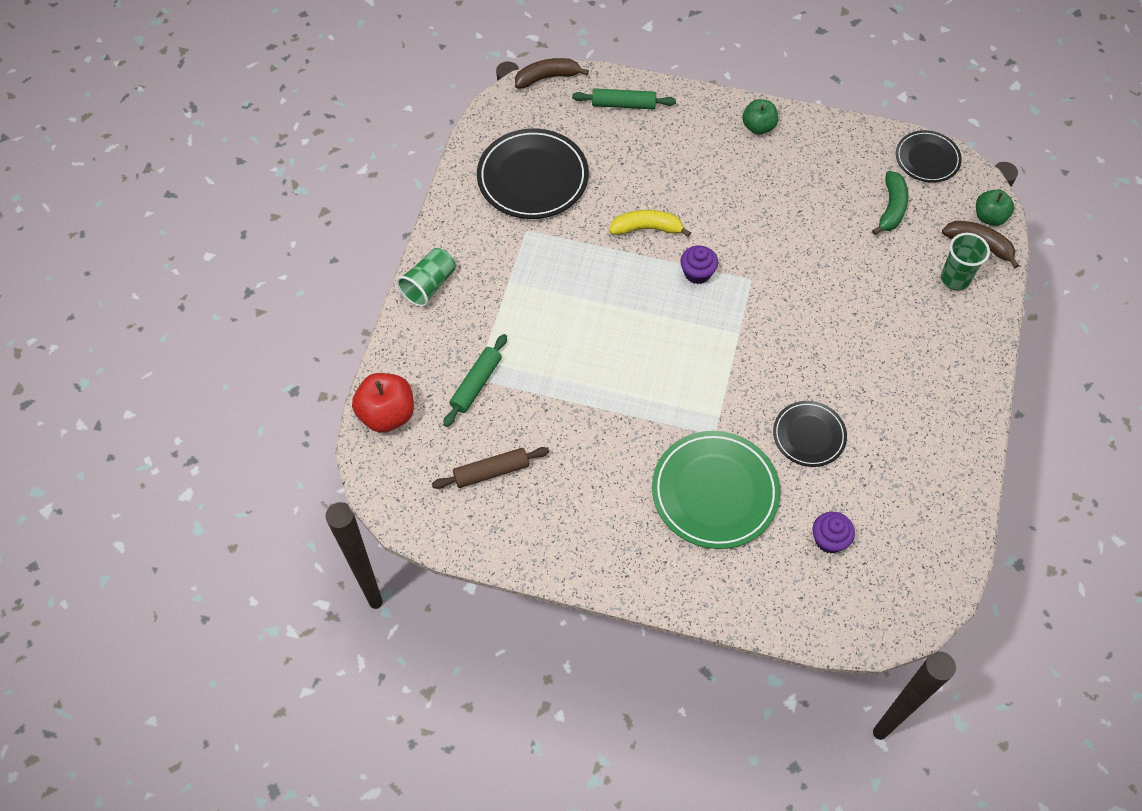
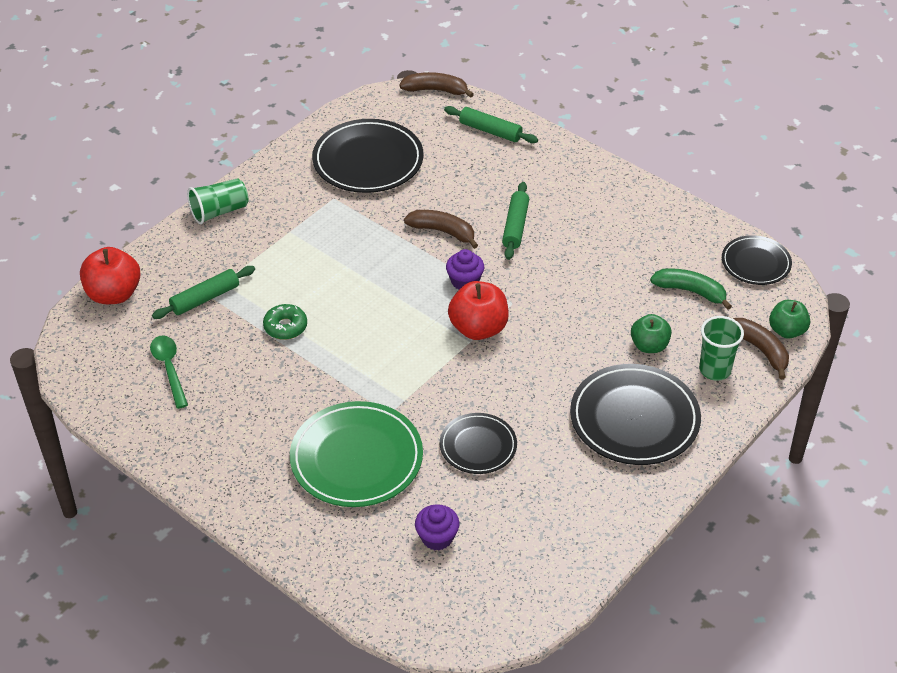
camera: 25 degrees right, 15 degrees down
brown rolling pin [432,447,549,489] -> green spoon [150,335,188,409]
yellow banana [609,210,691,237] -> brown banana [404,210,478,249]
green apple [742,99,778,134] -> green apple moved to [631,314,672,353]
green banana [872,171,909,235] -> green banana turned 105 degrees counterclockwise [650,268,732,310]
none -> green donut [263,304,307,340]
none -> red apple [448,281,509,340]
none -> green rolling pin [502,182,529,260]
none -> black plate [570,364,701,465]

